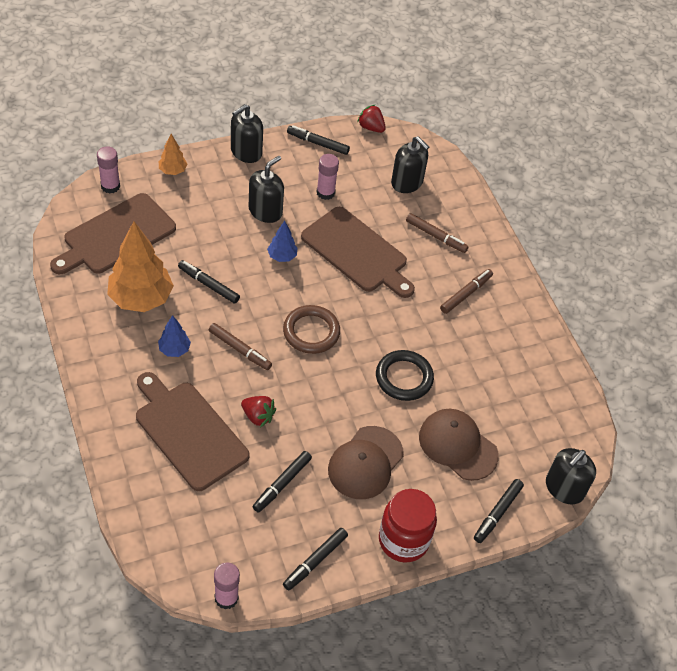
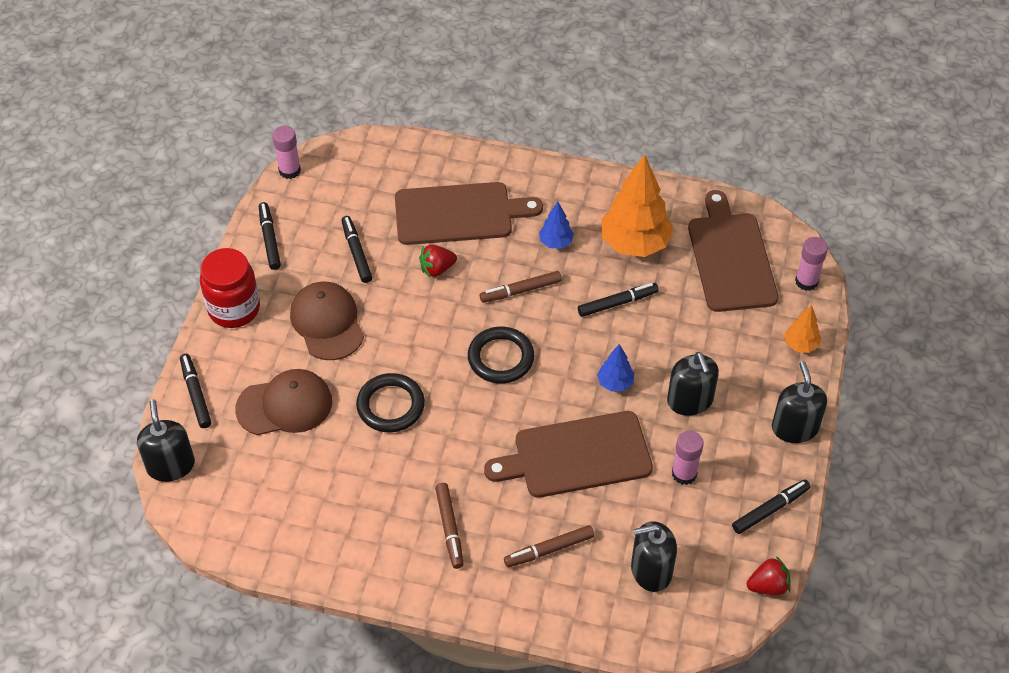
camera: 130 degrees right, 0 degrees up
brown ring [283,305,340,354] -> black ring [468,327,534,383]

